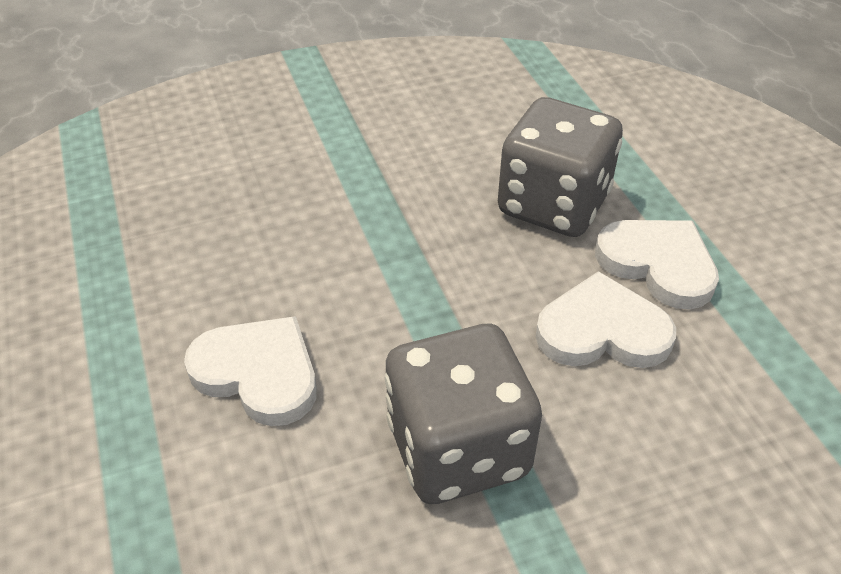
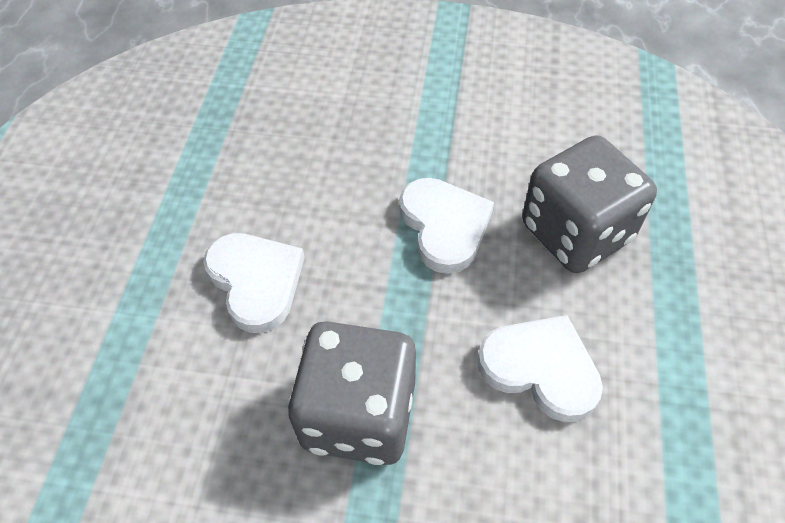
camera: 30 degrees right, 10 degrees up
white heart [595,220,719,310] -> white heart moved to [399,178,494,274]

